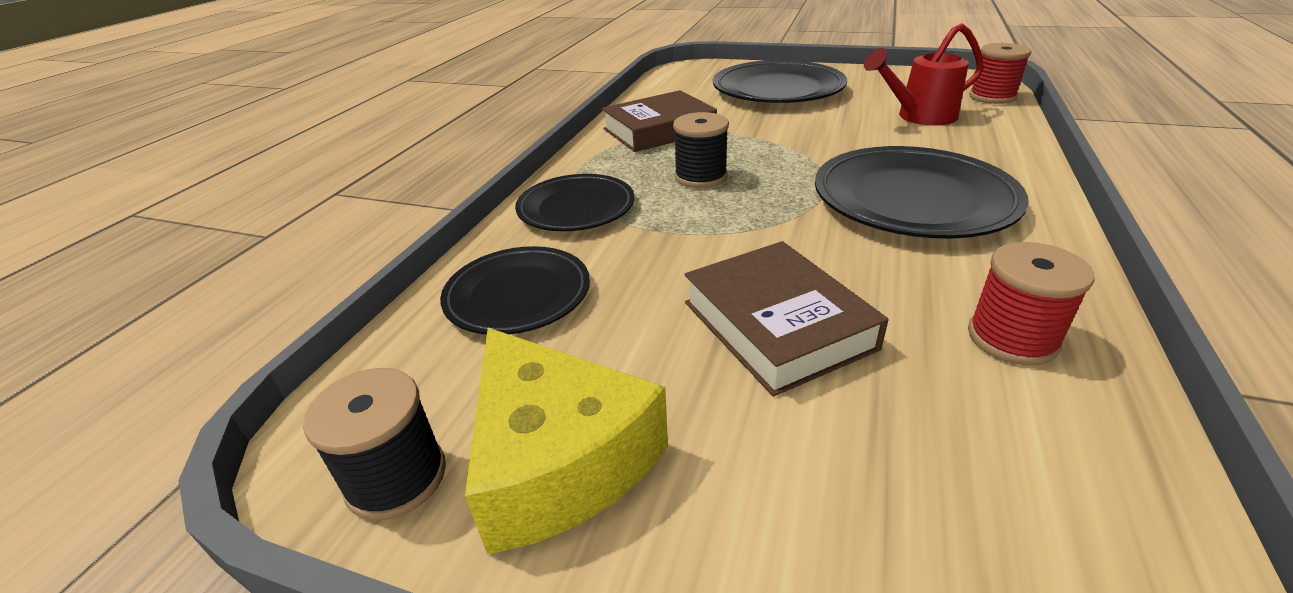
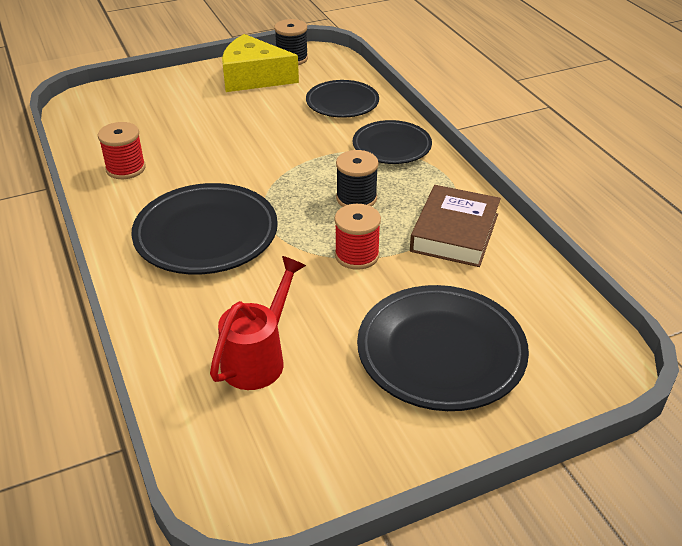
camera: 135 degrees right, 5 degrees up
brown book [684,241,889,397] -> none
red spool [969,43,1032,104] -> red spool moved to [334,204,381,270]

